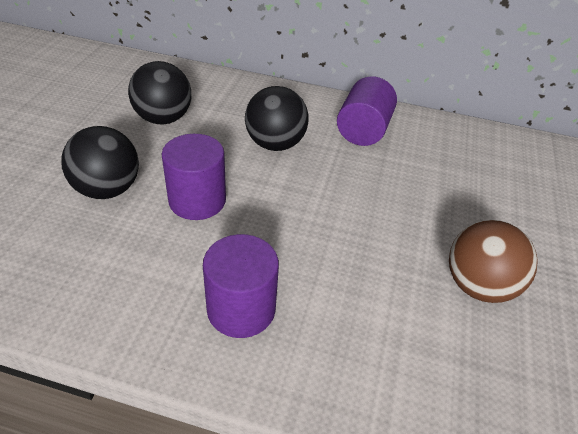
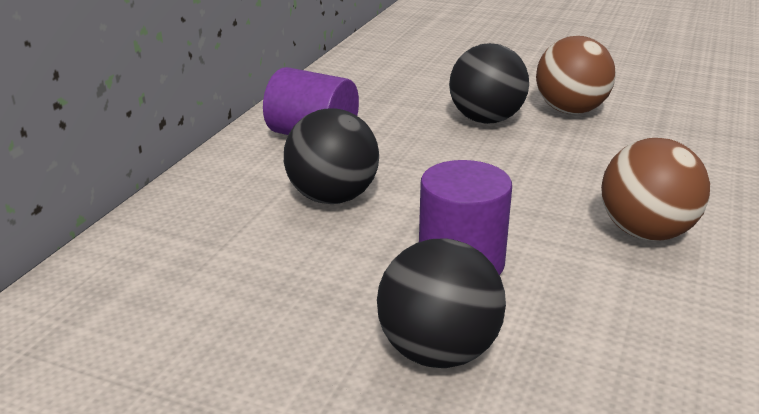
camera: 80 degrees left, 15 degrees down
black ball [128,61,191,124] -> black ball moved to [449,43,529,124]
purple cylinder [203,234,279,338] -> brown ball [601,138,710,241]

